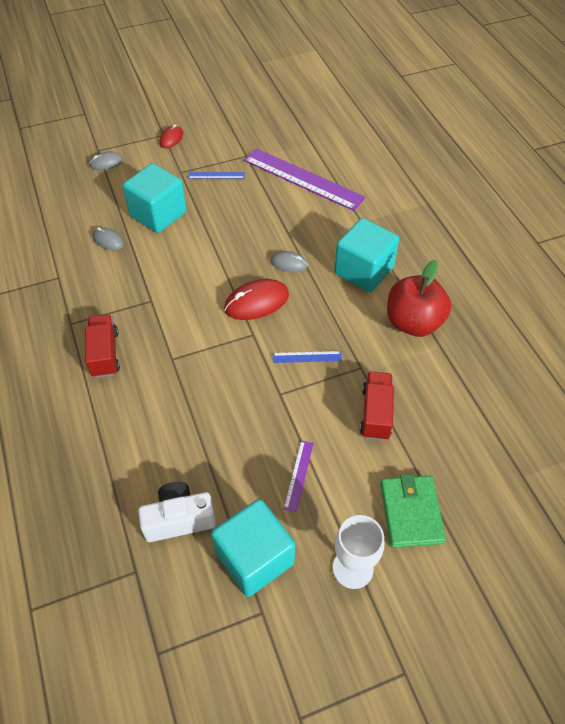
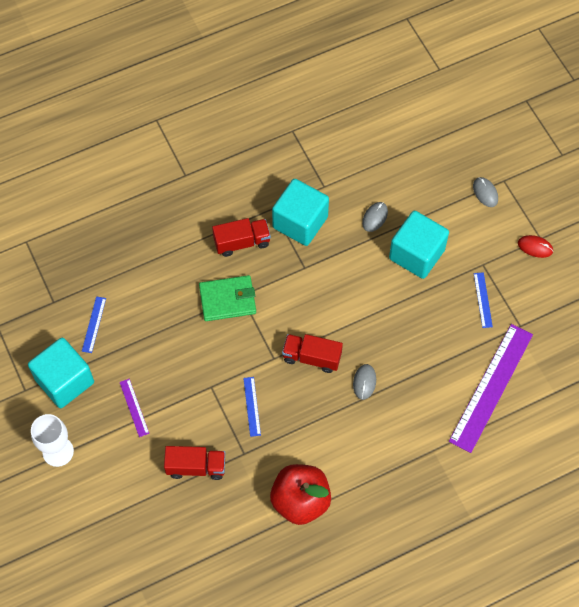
camera: 85 degrees right, 10 degrees up
white camera [138,482,216,542] -> blue ruler [82,296,106,353]
red mouse [224,279,289,320] -> red truck [282,334,343,373]
purple ruler [284,440,314,512] -> purple ruler turned 60 degrees clockwise [120,379,149,437]
turquoise cube [334,218,399,292] -> turquoise cube moved to [272,179,329,246]
green wallet [380,474,446,548] -> green wallet moved to [199,275,256,321]

